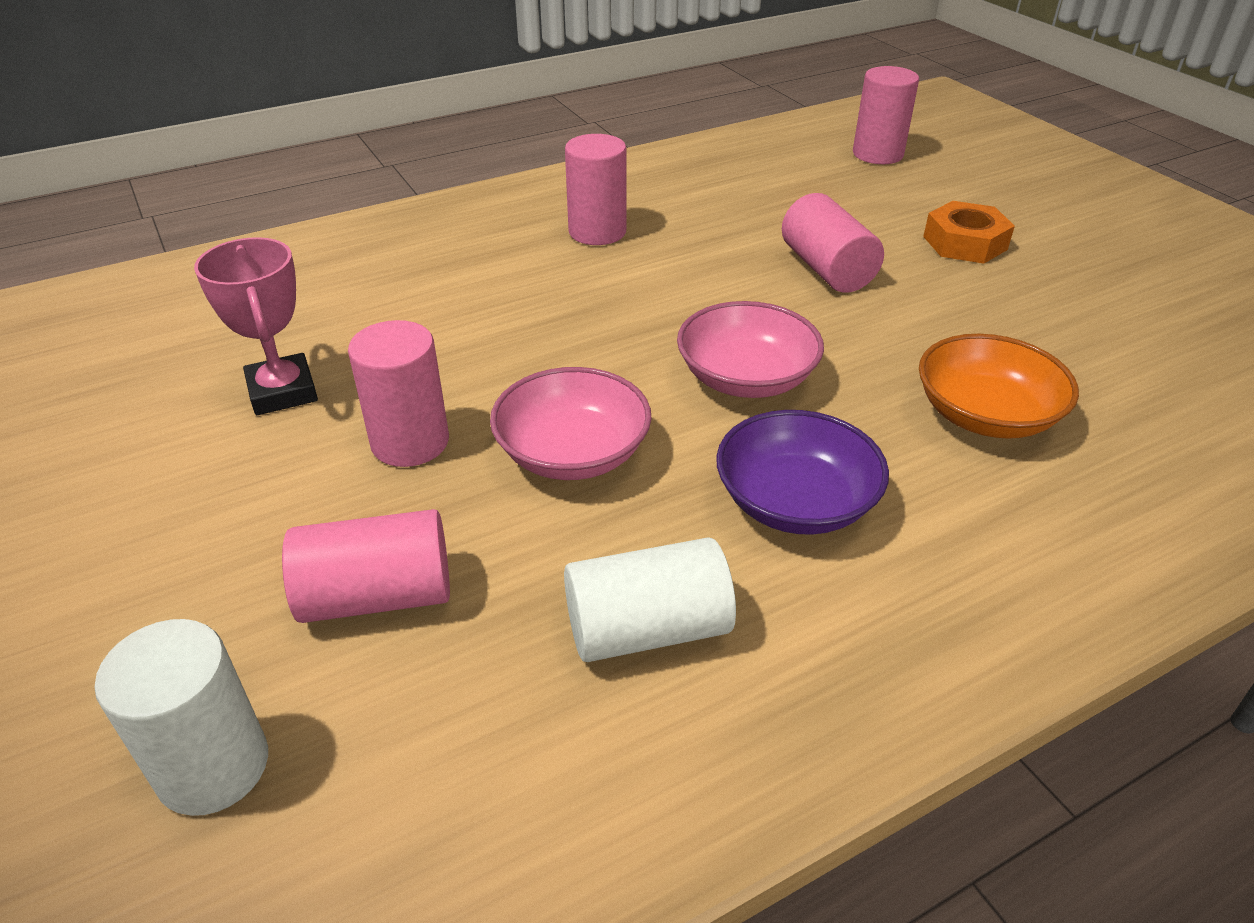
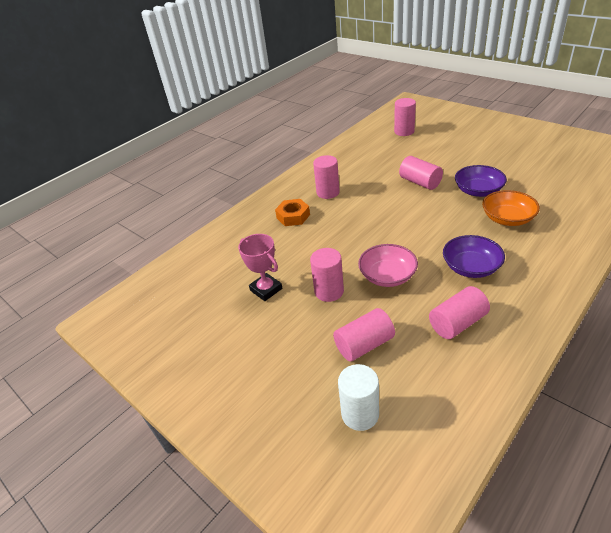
camera: 15 degrees left, 0 degrees up
white cylinder [564,537,736,662] -> pink cylinder [429,286,490,339]
pink bowl [677,301,824,398] -> none
orange nut [923,201,1015,264] -> orange nut moved to [275,199,310,226]
none -> purple bowl [455,165,507,197]

